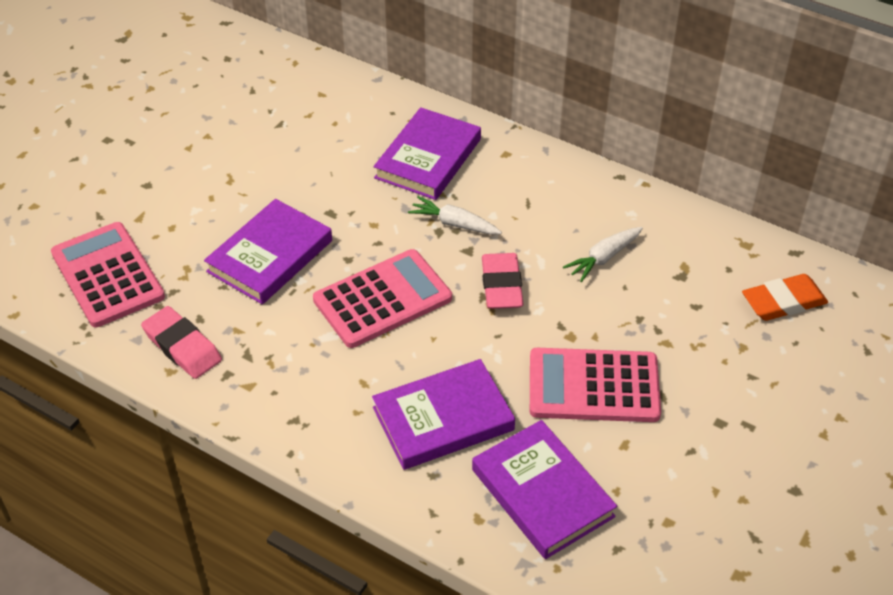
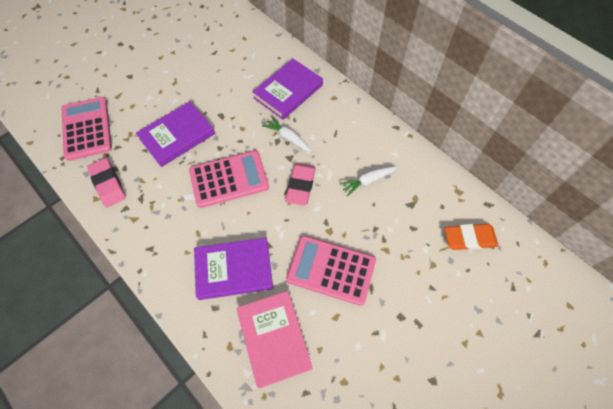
camera: 15 degrees right, 15 degrees up
purple book [472,420,617,559] -> pink book [237,291,313,388]

